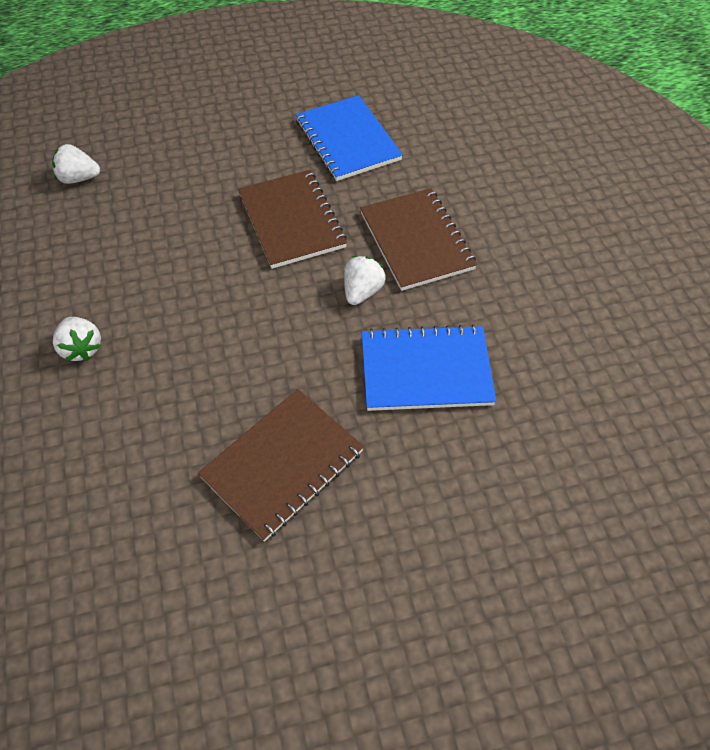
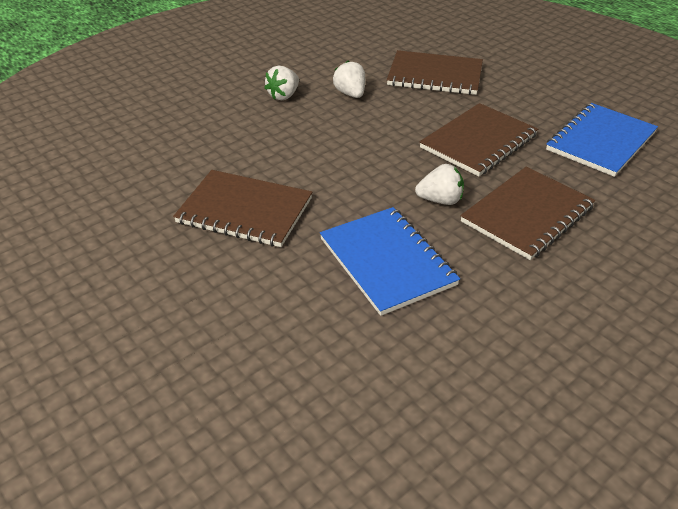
camera: 65 degrees right, 15 degrees down
white strawberry [52,144,100,184] -> white strawberry moved to [333,61,365,98]
none -> brown notebook [387,50,483,95]

